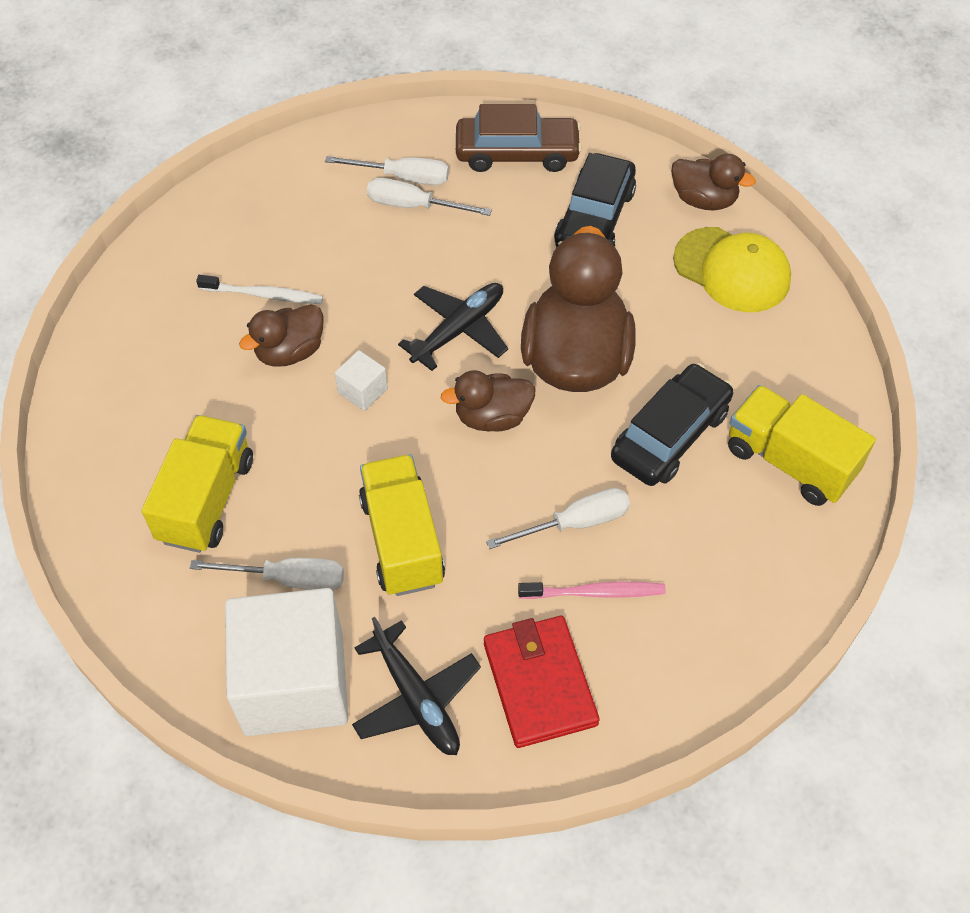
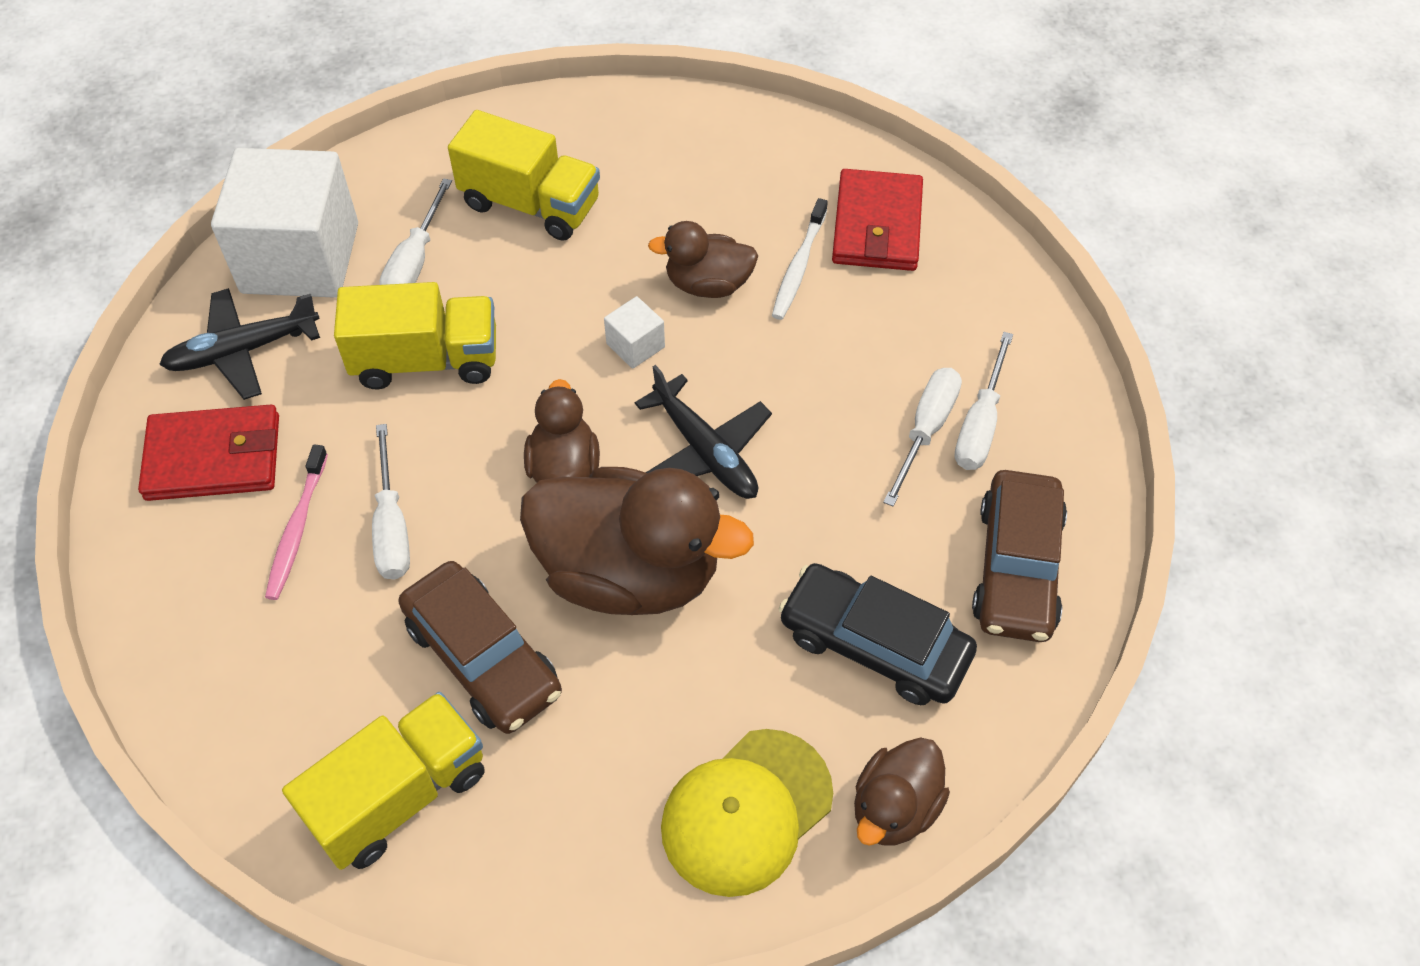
camera: 100 degrees right, 0 degrees up
brown duck [239,304,324,367] -> brown duck turned 60 degrees counterclockwise [648,221,758,298]
black car [611,363,733,486] -> brown car [398,561,562,734]
none -> red wallet [832,169,923,271]

